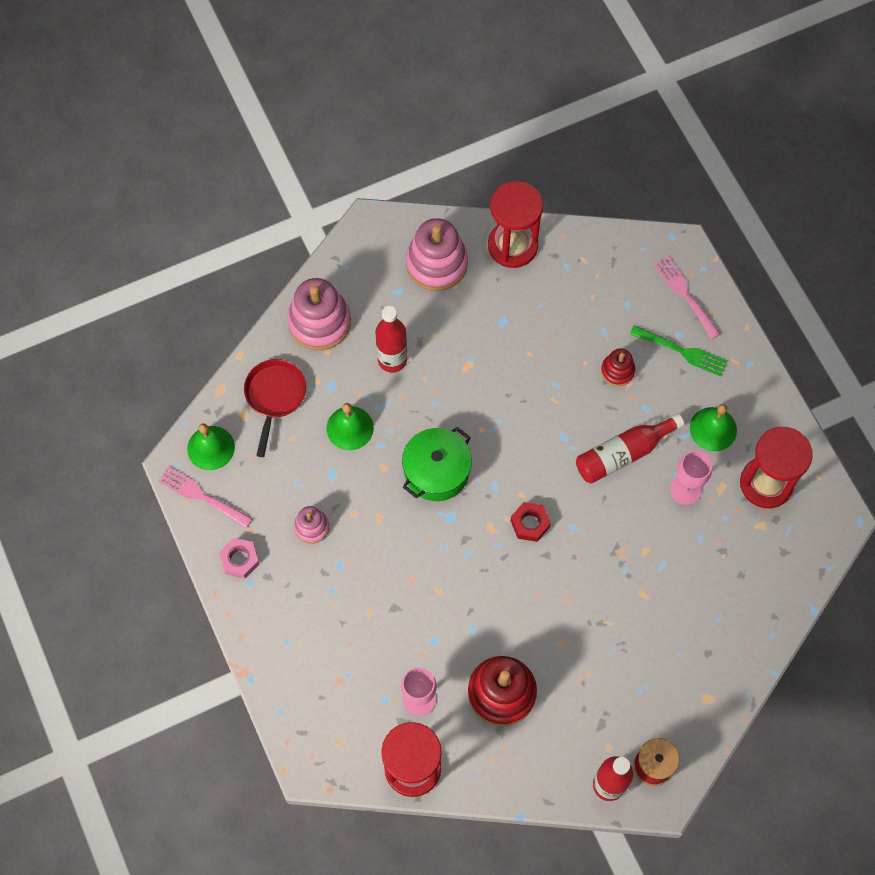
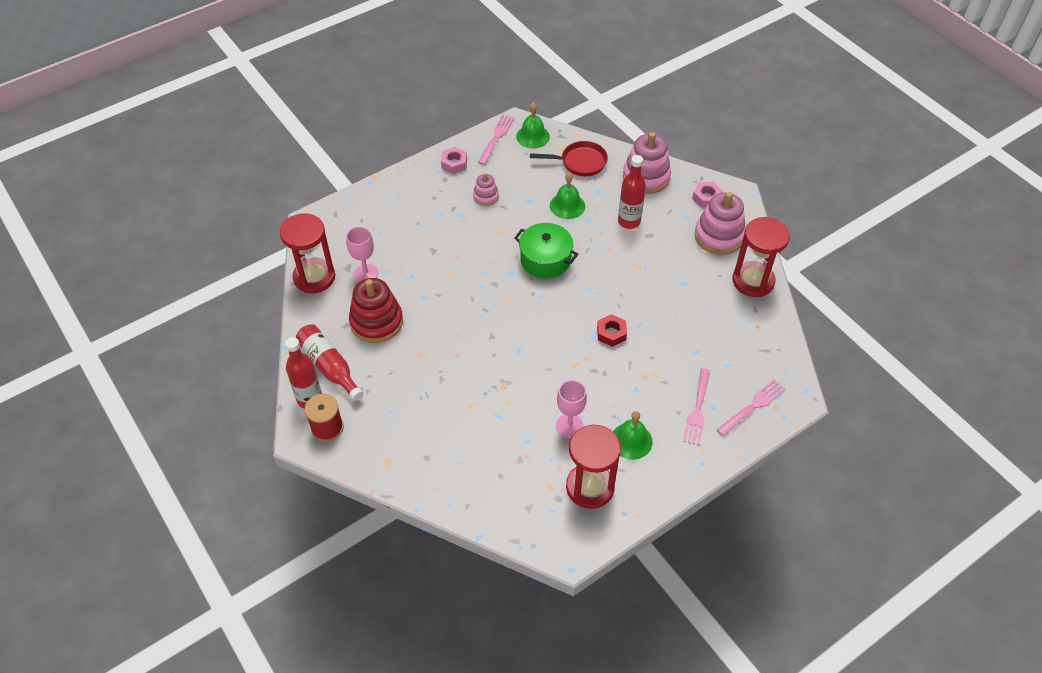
camera: 80 degrees right, 15 degrees down
red nut [510,502,551,542] -> red nut moved to [597,314,627,347]
red bottle [576,414,684,484] -> red bottle moved to [296,324,363,401]
red stacking toy [601,348,635,386] -> none
green fork [630,325,728,376] -> pink fork [683,368,710,446]
none -> pink nut [692,182,723,208]

